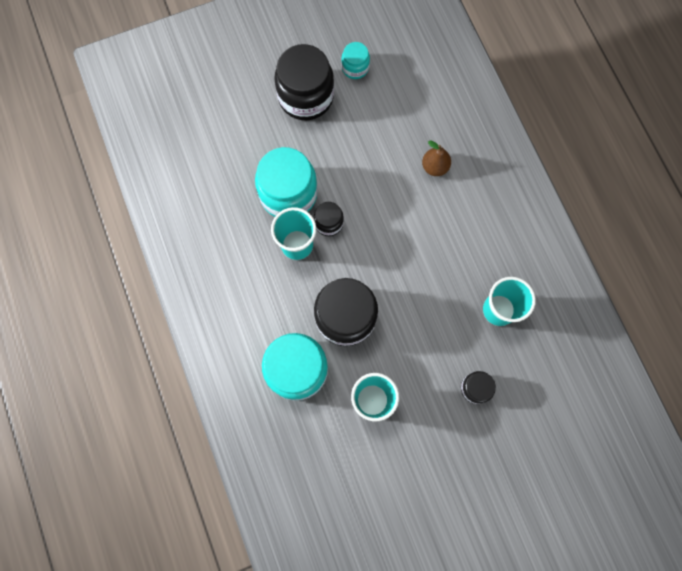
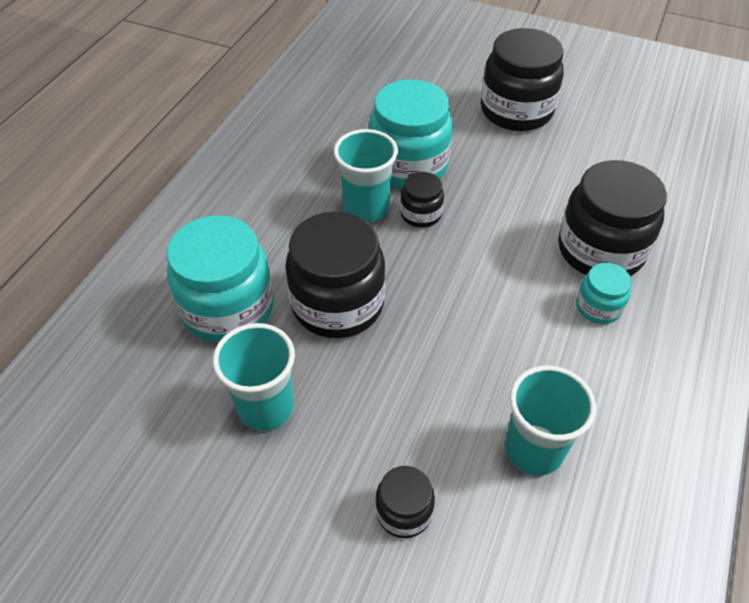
camera: 45 degrees right, 25 degrees down
turquoise jar [341,42,370,79] -> turquoise jar moved to [576,263,632,324]
brown pear [422,140,451,176] -> black jar [558,160,667,276]

